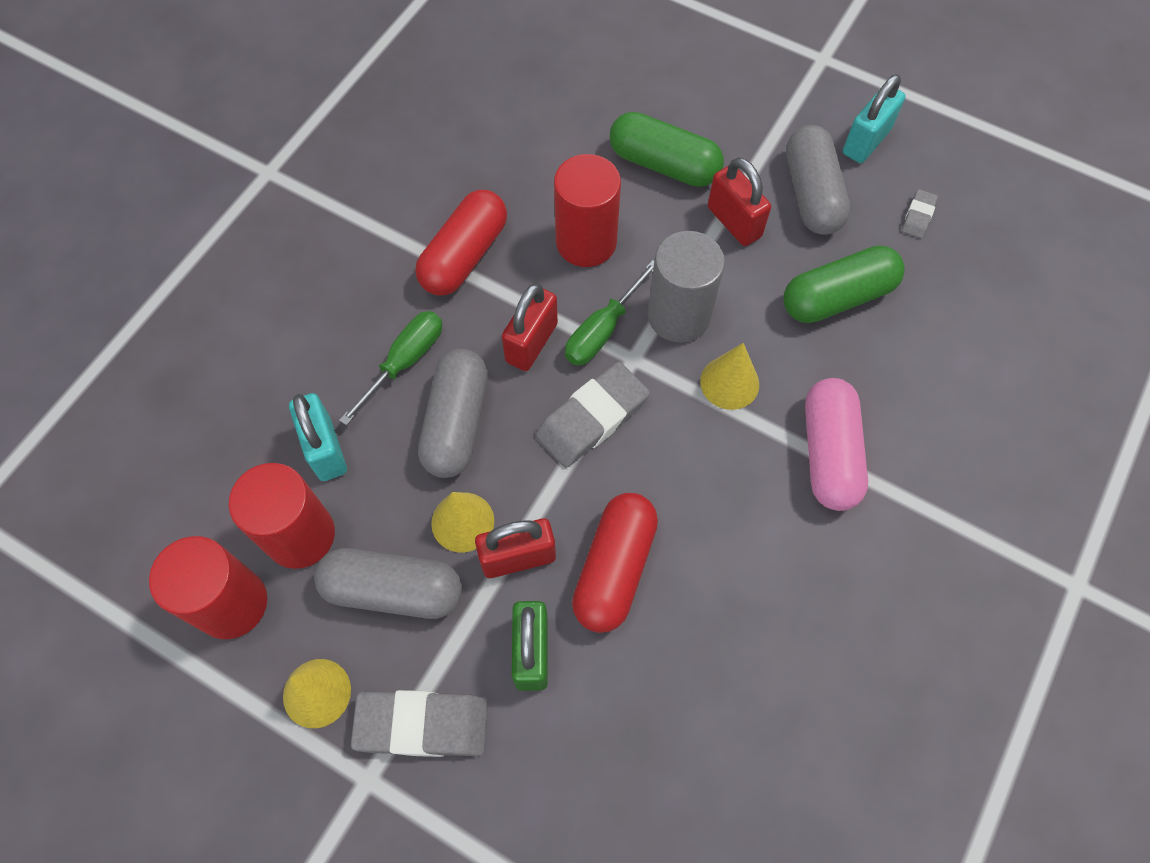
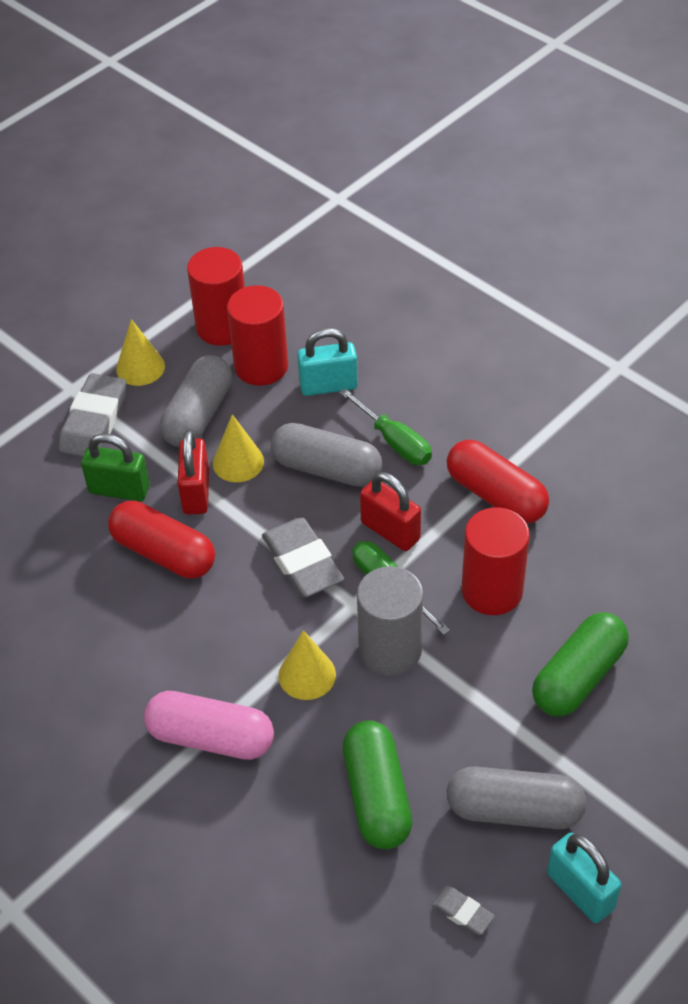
camera: 105 degrees right, 15 degrees down
red padlock [708,157,771,246] -> none

